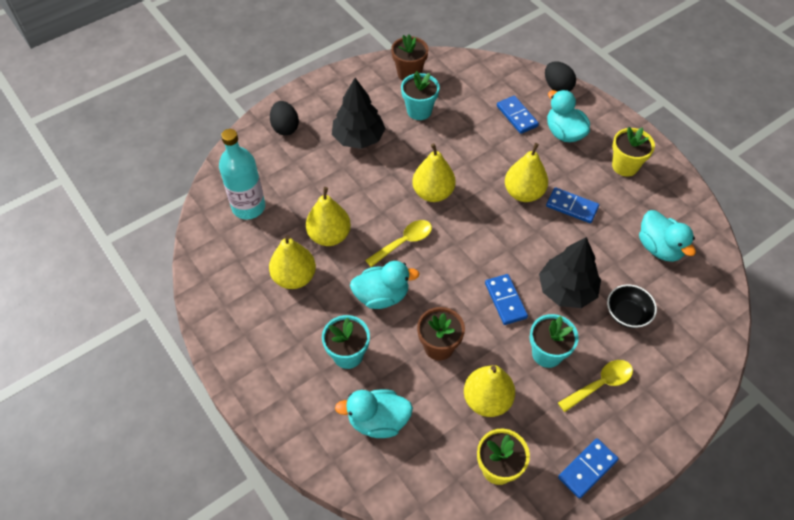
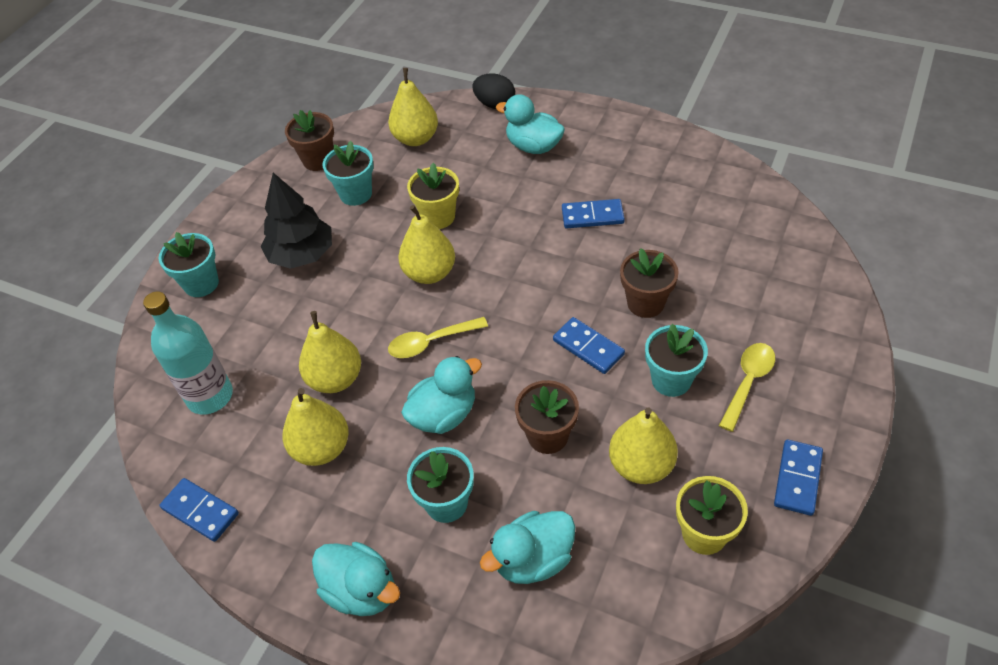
camera: 25 degrees left, 5 degrees down
black egg [270,101,299,136] -> turquoise flower pot [158,232,219,297]
yellow spoon [365,220,432,267] -> yellow spoon turned 135 degrees counterclockwise [388,317,488,358]
blue domino [497,96,539,134] -> blue domino moved to [159,478,239,542]
yellow pear [505,143,548,202] -> yellow pear moved to [388,68,438,146]
black tree [539,237,601,308] -> brown flower pot [620,248,678,318]
black bowl [607,285,657,328] -> none
yellow flower pot [612,127,655,177] -> yellow flower pot moved to [407,163,459,229]
turquoise duck [639,210,696,262] -> turquoise duck moved to [312,542,400,616]

